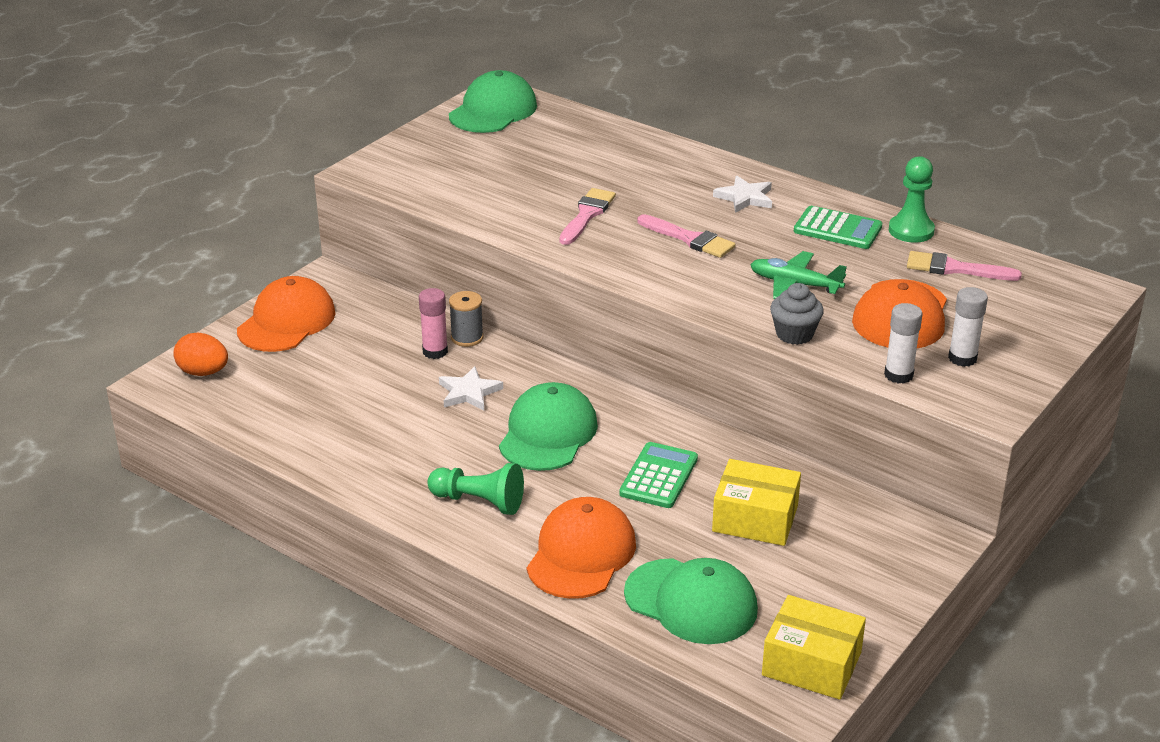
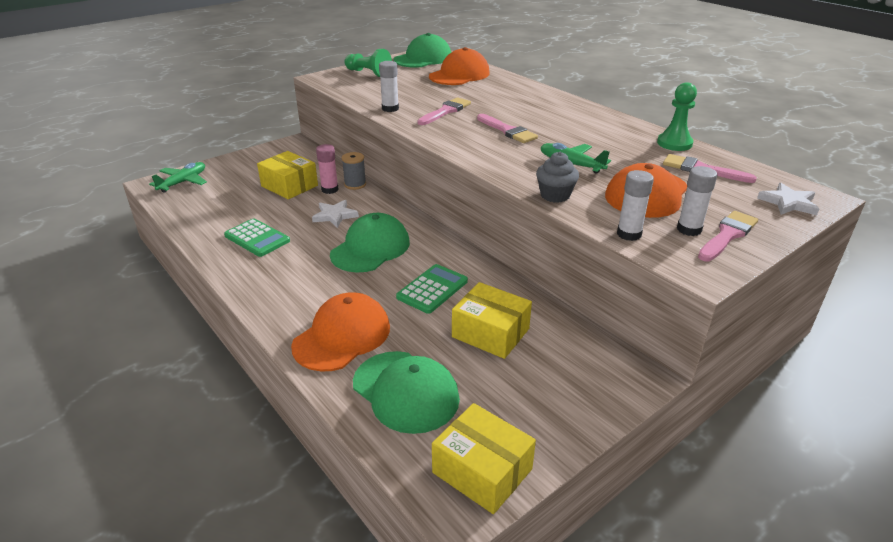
camera: 15 degrees right, 0 degrees up
orange egg [173,332,228,376] -> green plane [149,162,207,193]
orange cap [237,276,336,352] -> orange cap moved to [429,47,490,85]
green pawn [427,463,524,515] -> green pawn moved to [344,49,392,77]
white star [713,176,772,213] -> white star moved to [757,183,819,215]
green calculator [794,206,882,249] -> green calculator moved to [224,218,290,257]
none -> yellow box [257,151,318,199]
none -> white glue stick [379,61,399,112]
none -> pink brush [698,211,758,261]

